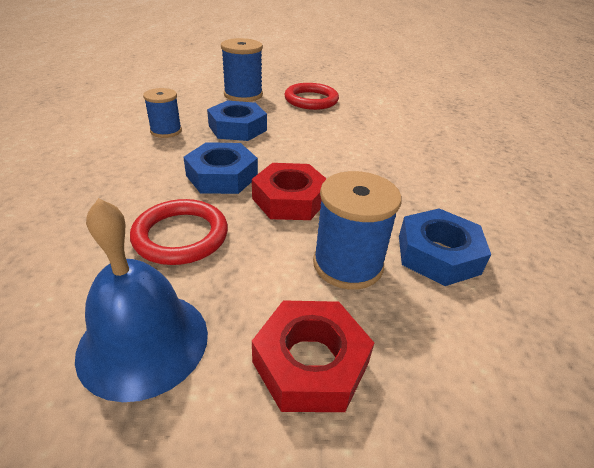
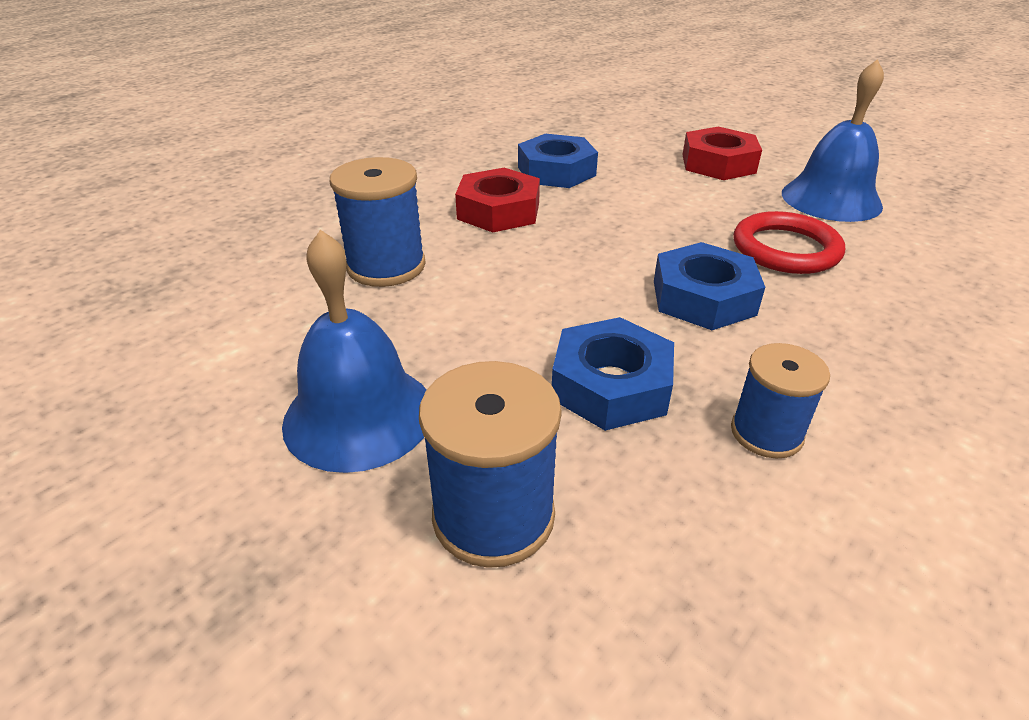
camera: 140 degrees left, 0 degrees up
red nut [252,163,326,220] -> red nut moved to [455,168,540,232]
red ring [285,83,339,110] -> blue bell [282,230,426,473]
blue spool [313,171,402,290] -> blue spool moved to [330,157,426,287]

